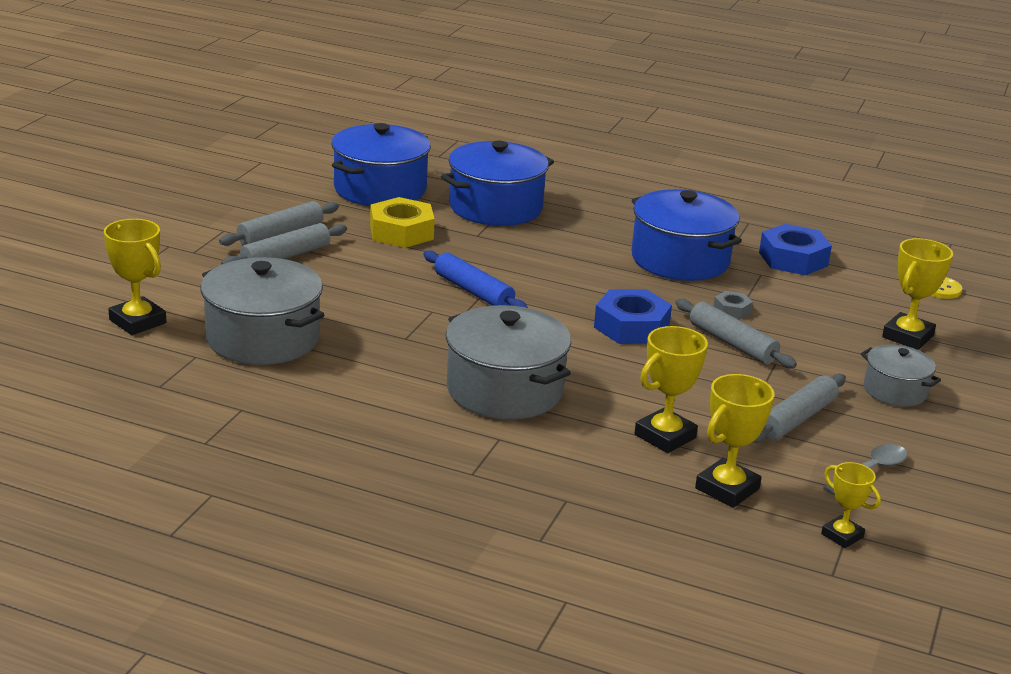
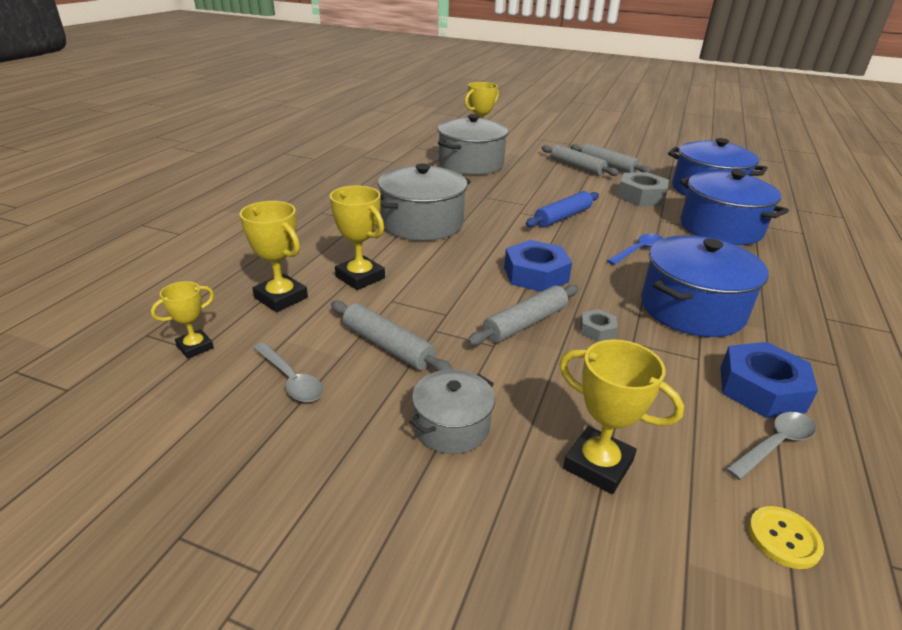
camera: 90 degrees right, 5 degrees up
yellow nut [370,197,435,248] -> grey nut [617,172,669,206]
none -> blue spoon [606,234,663,265]
none -> grey spoon [725,412,816,480]

